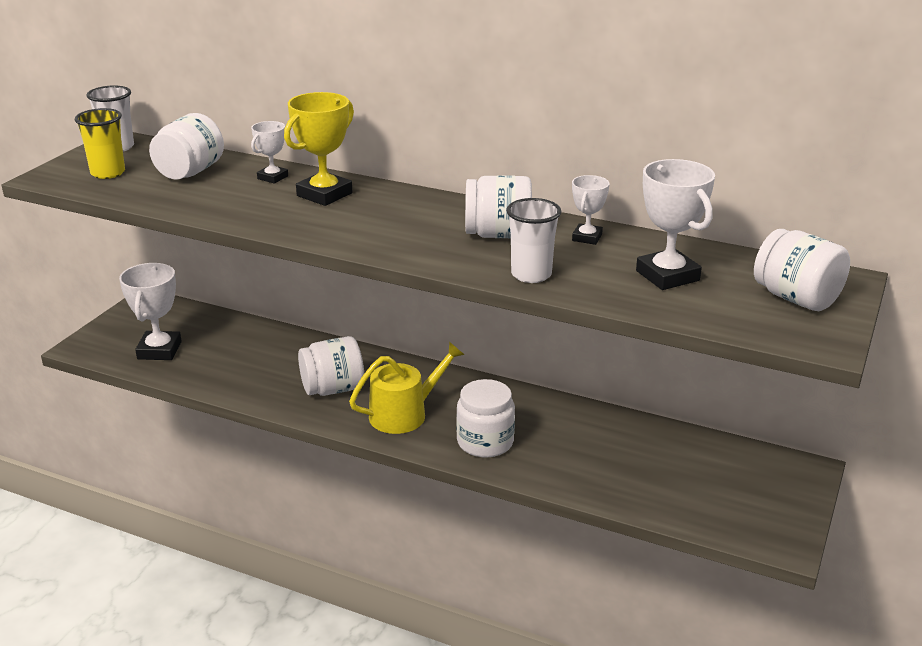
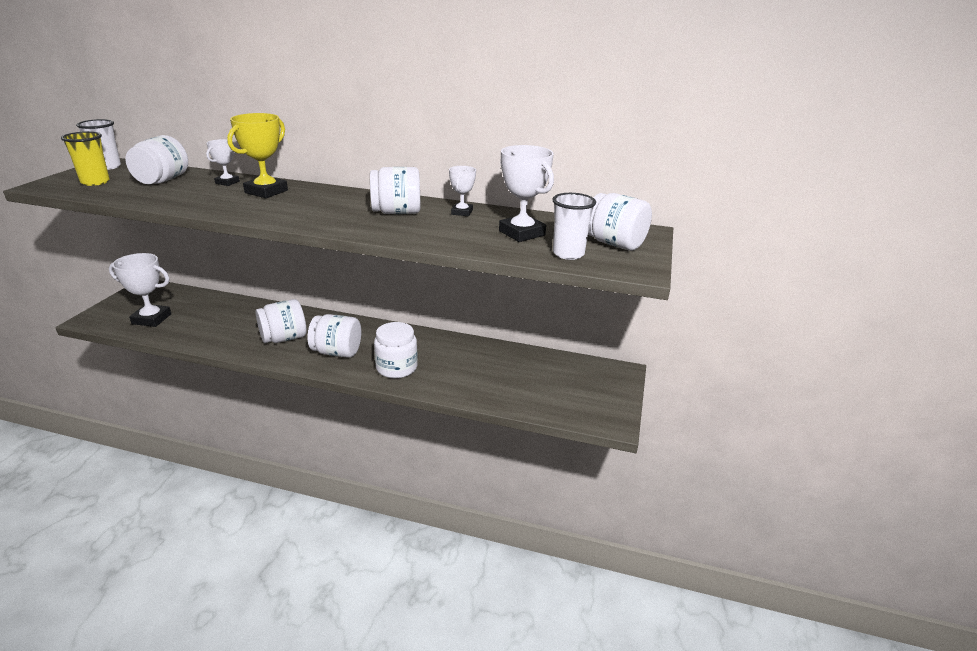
camera: 10 degrees left, 0 degrees up
white trophy [119,263,182,360] -> white trophy turned 75 degrees counterclockwise [109,253,171,327]
yellow watering can [349,342,464,434] -> white jar [308,314,361,358]
white cup [506,198,561,283] -> white cup moved to [552,193,596,260]

